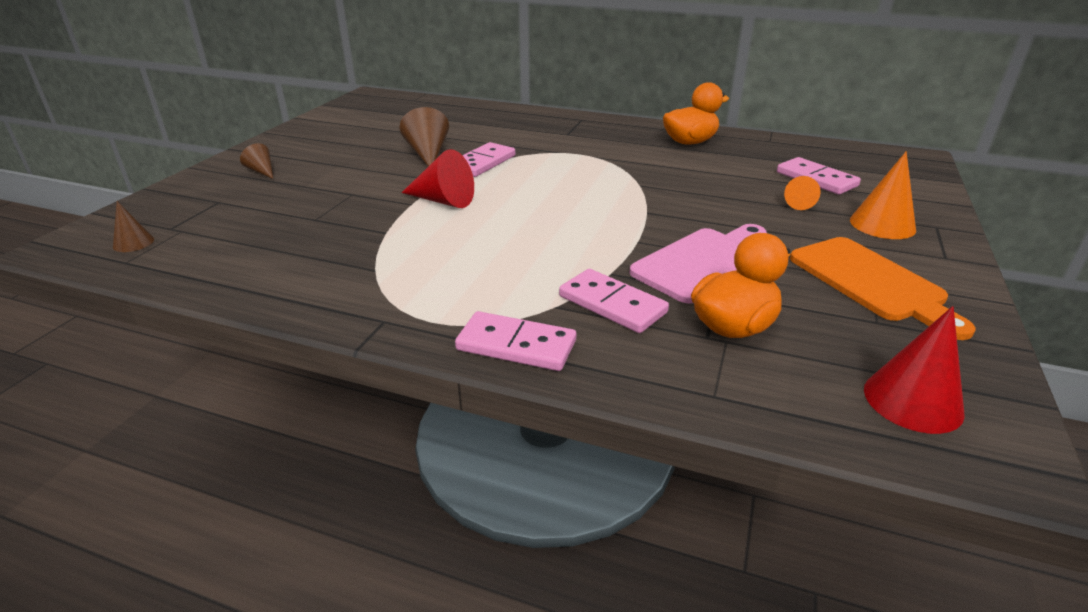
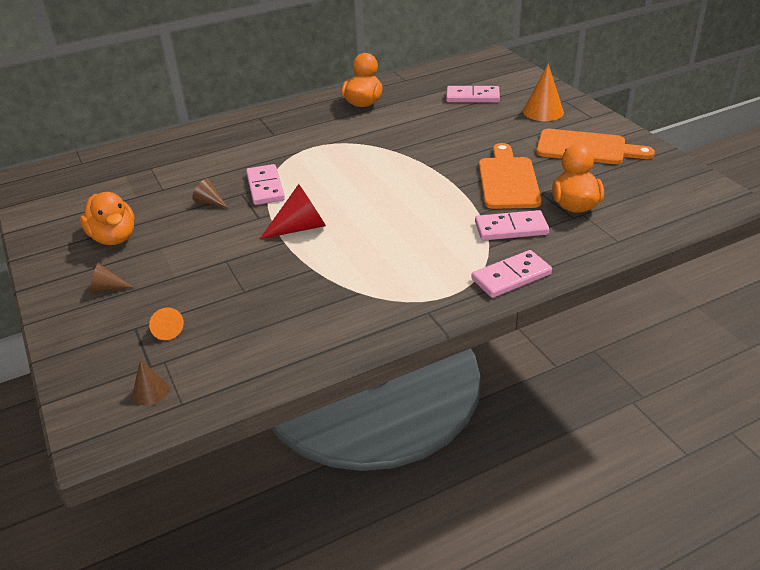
camera: 45 degrees left, 5 degrees up
brown cone [400,107,449,166] -> brown cone [192,178,228,208], size x0.57
pink cutting board [630,224,767,303] -> orange cutting board [479,143,542,209]
orange cone [784,176,820,210] -> orange cone moved to [149,307,184,340]
red cone [864,306,965,434] -> none
none -> orange duck [80,192,135,245]

